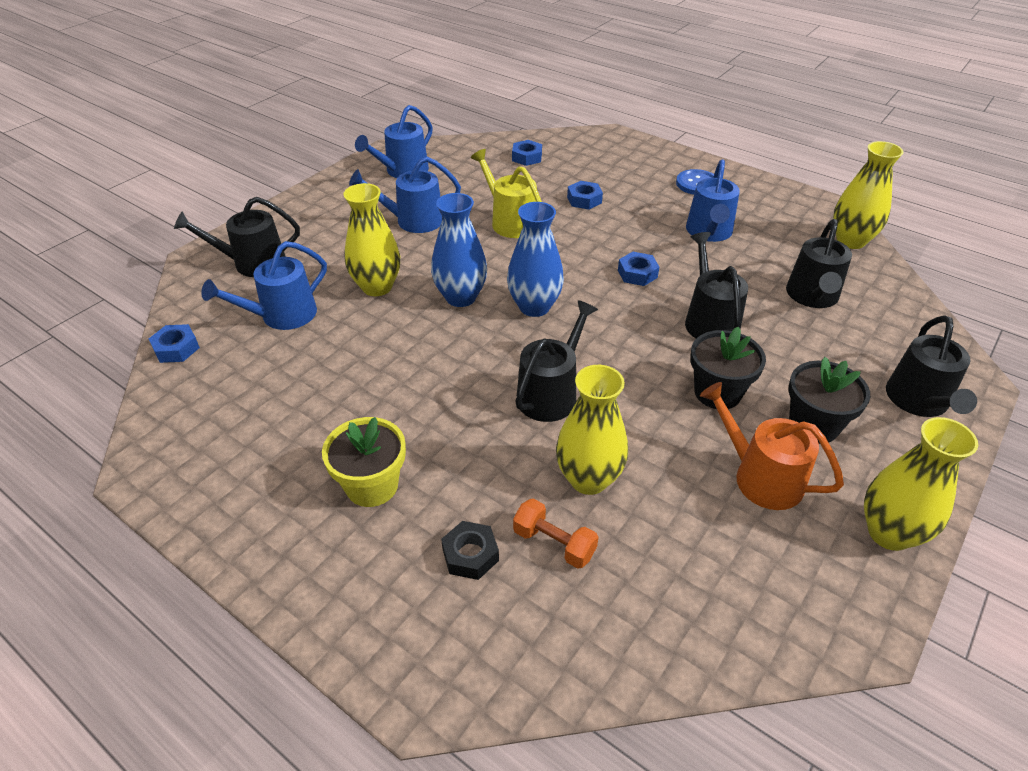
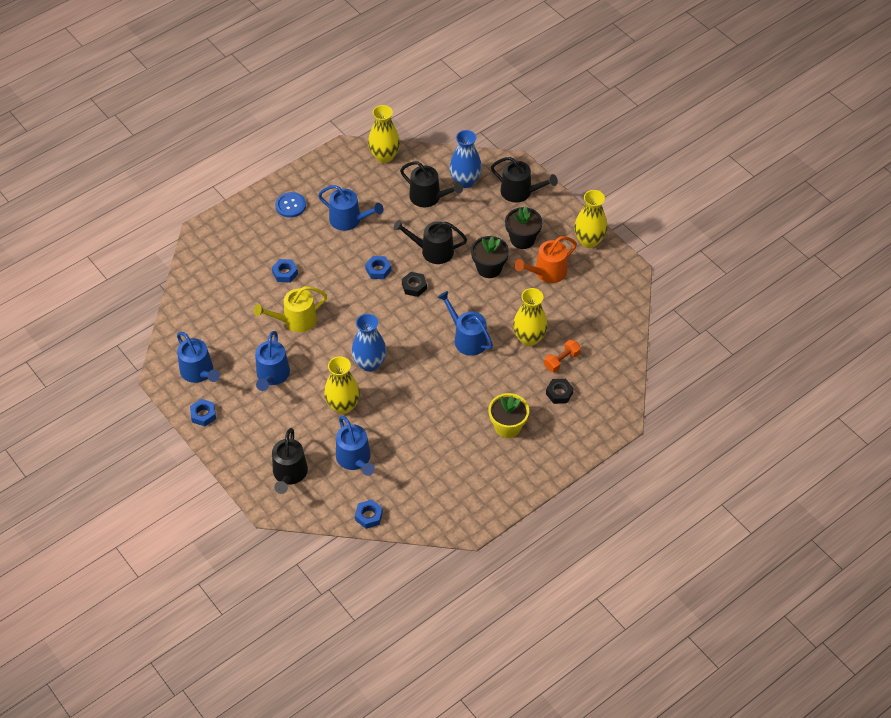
camera: 75 degrees left, 10 degrees up
blue vase [507,202,564,317] -> blue vase moved to [450,130,482,188]
blue nut [512,140,542,166] -> blue nut moved to [190,399,216,426]
black watering can [515,300,598,422] -> blue watering can [437,291,493,356]
none -> black nut [402,272,427,297]

